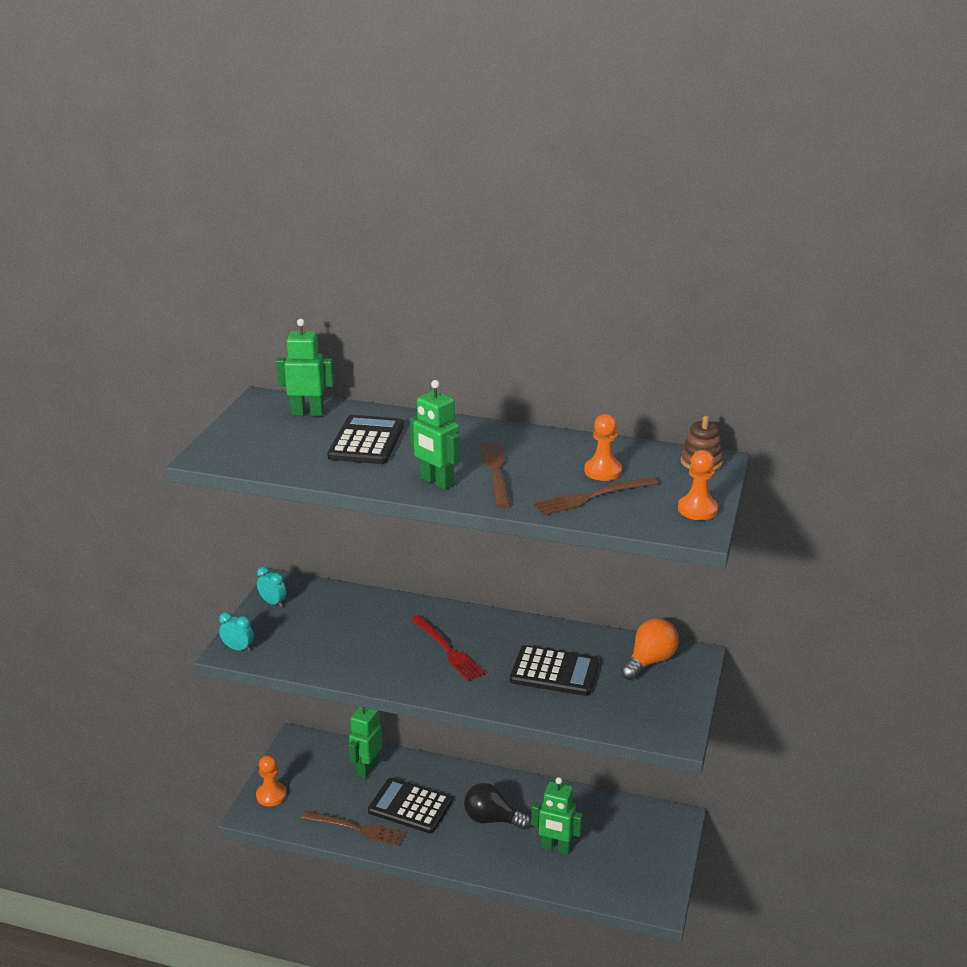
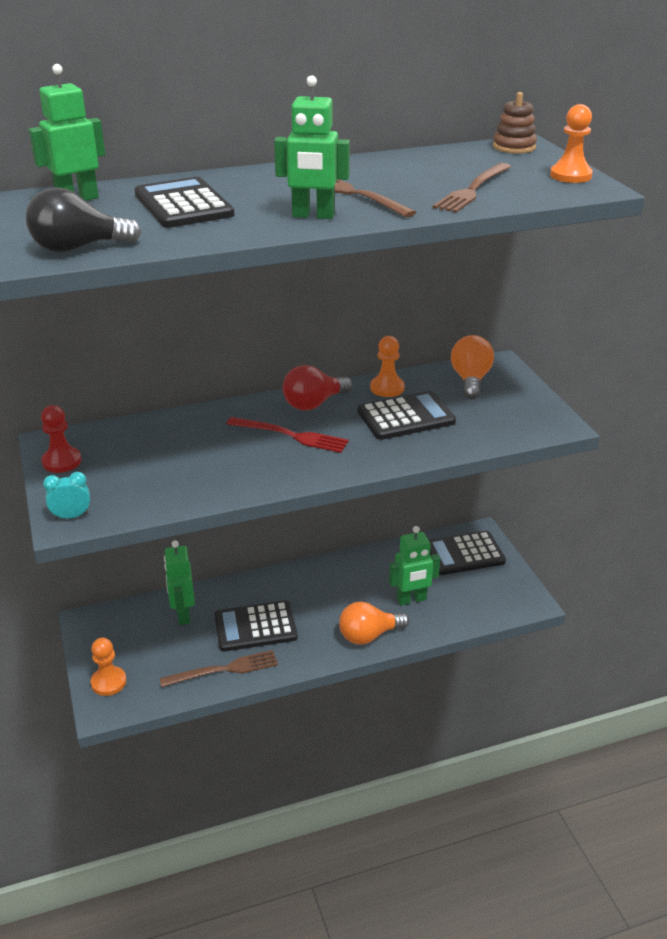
camera: 35 degrees left, 5 degrees up
turquoise clock [257,566,286,607] -> red pawn [41,405,82,473]
black light bulb [464,783,531,830] -> black light bulb moved to [26,187,141,253]
orange pawn [584,414,622,481] -> orange pawn moved to [370,336,405,397]
none -> red light bulb [283,365,353,411]
none -> orange light bulb [339,602,409,645]
none -> black calculator [429,531,506,575]

